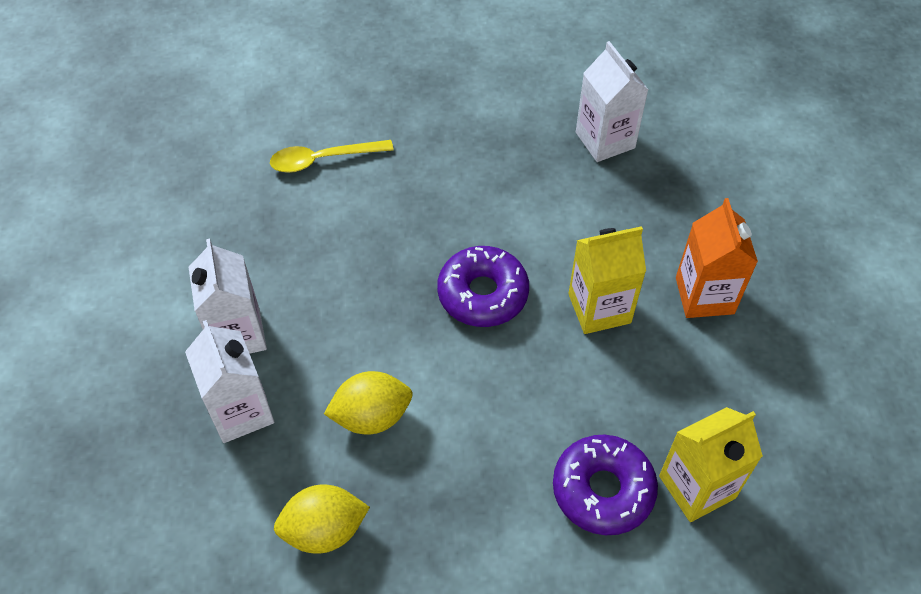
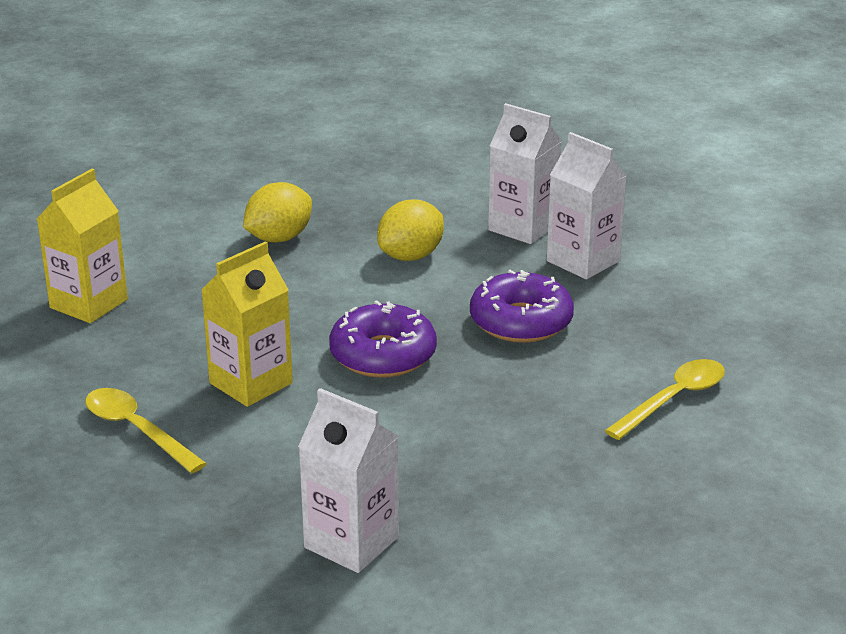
camera: 150 degrees right, 25 degrees down
yellow lemon [274,485,370,554] -> yellow lemon moved to [243,182,312,242]
purple donut [553,435,658,535] -> purple donut moved to [470,270,574,343]
orange carton [676,198,758,318] -> yellow spoon [85,388,207,473]

